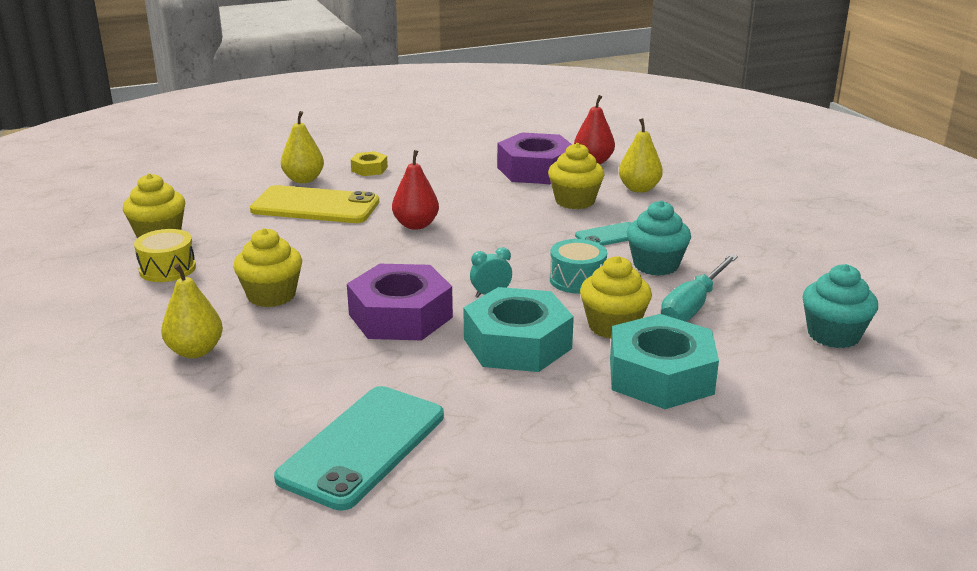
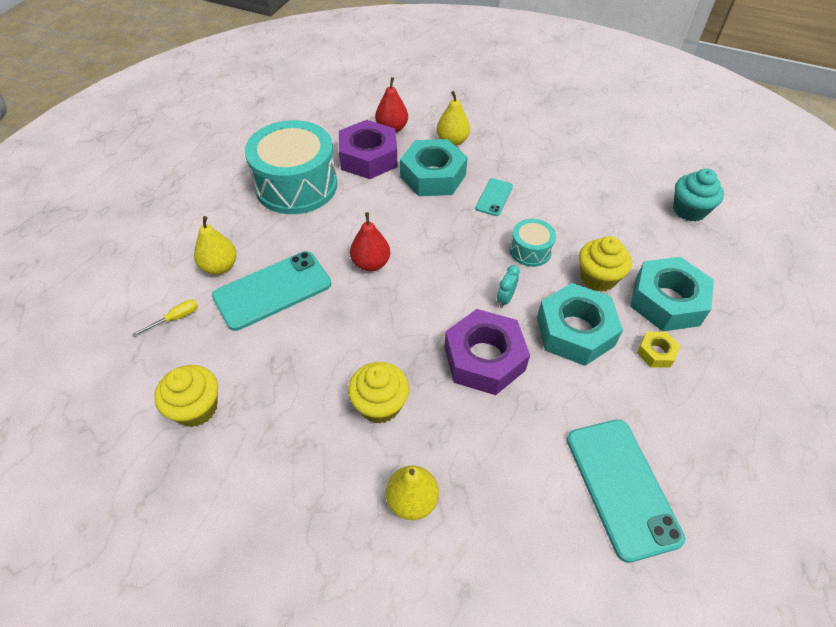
camera: 45 degrees left, 25 degrees up
yellow drum [134,229,196,282] -> none
yellow phone [250,185,379,223] -> turquoise phone [212,251,331,331]
yellow nut [351,151,388,176] -> yellow nut moved to [637,332,680,368]
yellow cupcake [548,143,605,209] -> turquoise nut [400,139,468,196]
turquoise cupcake [627,201,691,276] -> none
turquoise screwdriver [661,254,738,322] -> none
none -> yellow screwdriver [132,299,198,337]
none -> turquoise drum [245,120,337,214]

